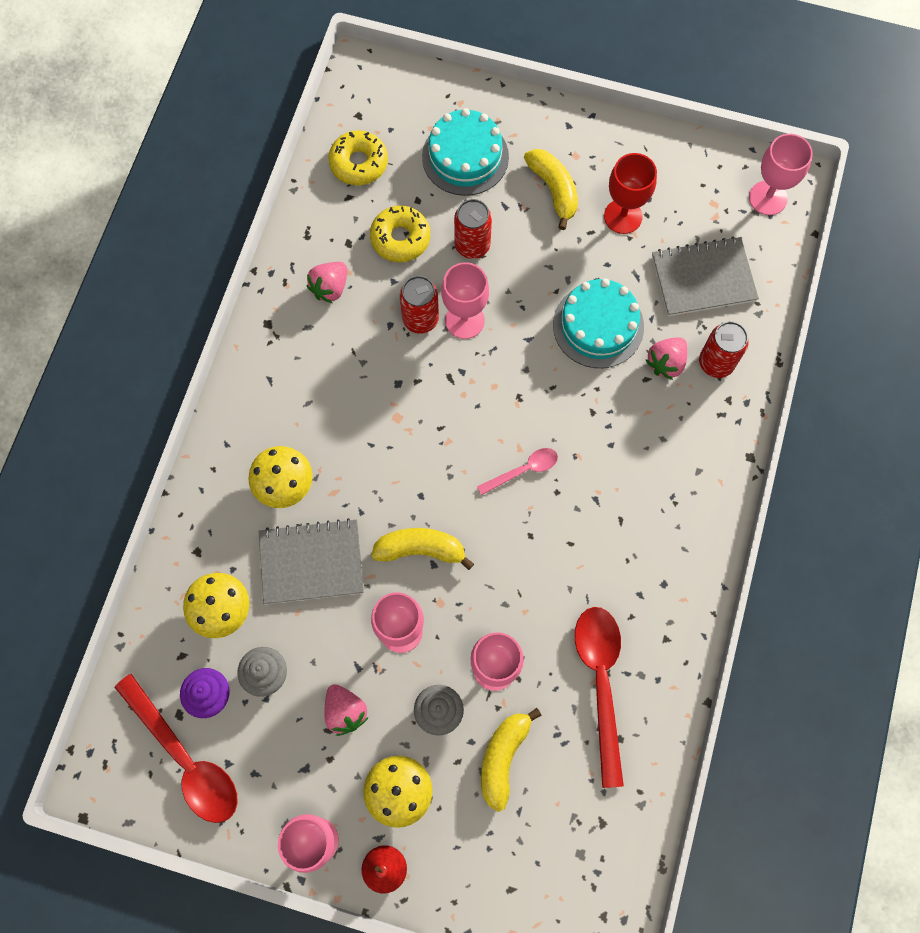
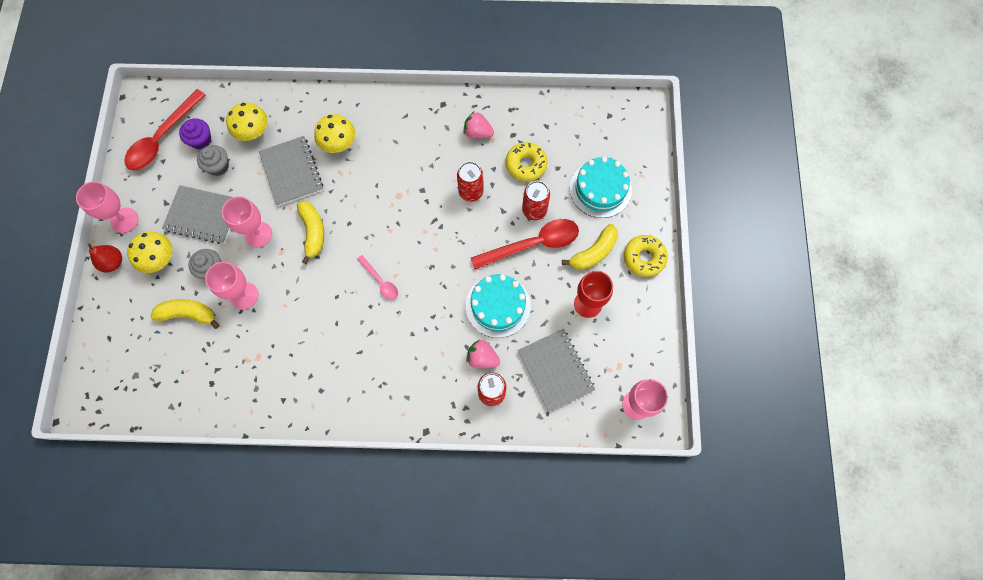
camera: 75 degrees right, 0 degrees up
pink strawberry [324,684,369,736] -> grey notebook [162,185,233,244]
yellow donut [328,130,388,186] -> yellow donut moved to [624,235,668,277]
pink goblet [441,262,489,339] -> none
red spoon [575,607,624,788] -> red spoon moved to [471,219,579,269]

